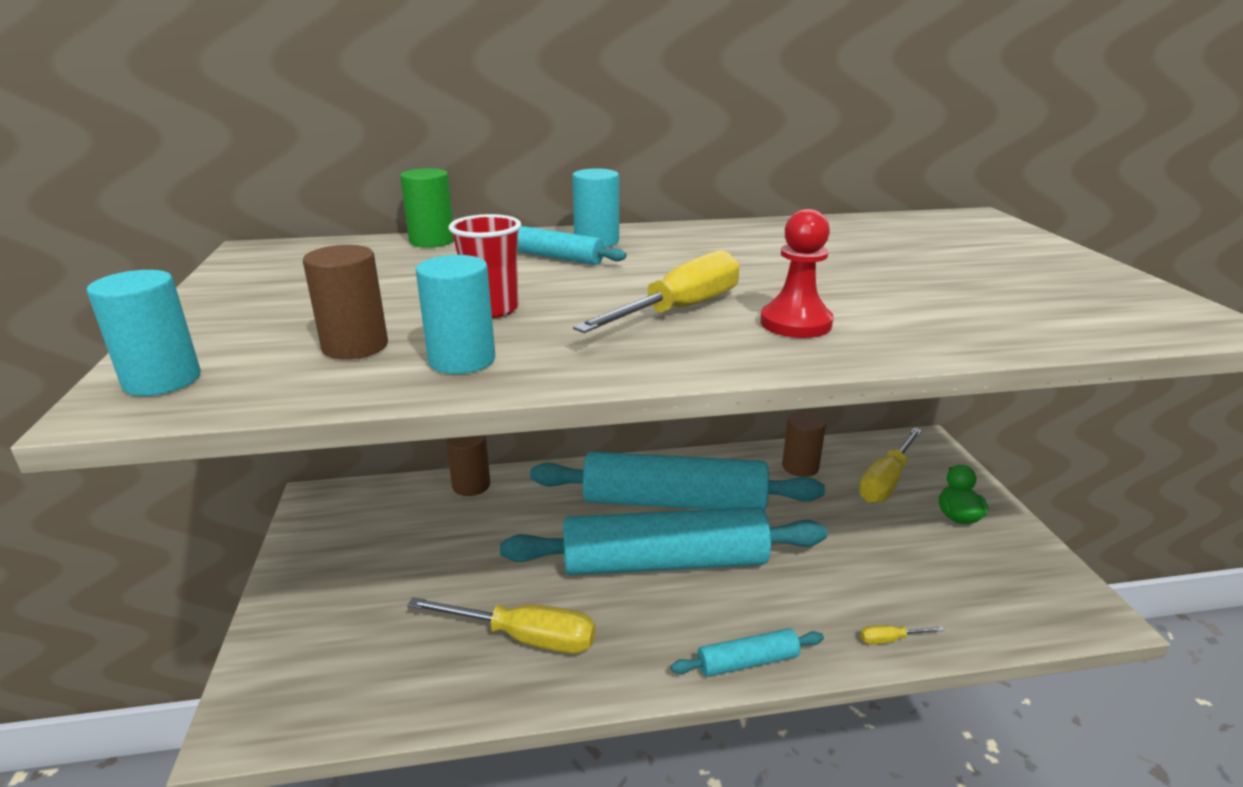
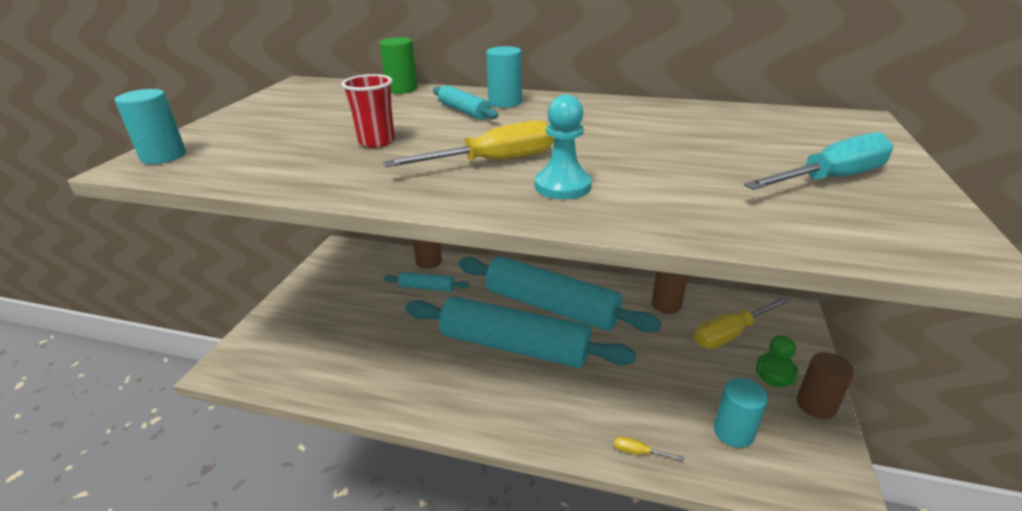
camera: 25 degrees right, 5 degrees up
brown cylinder [303,245,388,359] -> brown cylinder moved to [796,352,854,419]
yellow screwdriver [407,597,596,654] -> none
turquoise cylinder [416,255,495,374] -> turquoise cylinder moved to [714,378,768,448]
turquoise rolling pin [671,628,824,677] -> turquoise rolling pin moved to [384,272,469,292]
red pawn [760,209,834,338] -> turquoise pawn [535,94,592,199]
none -> turquoise screwdriver [744,132,893,190]

